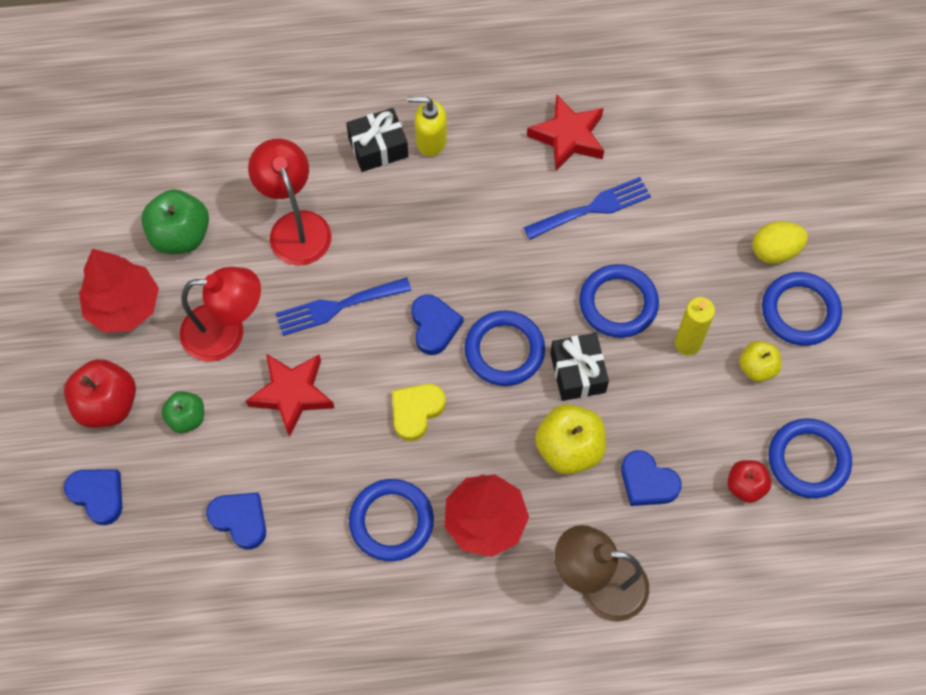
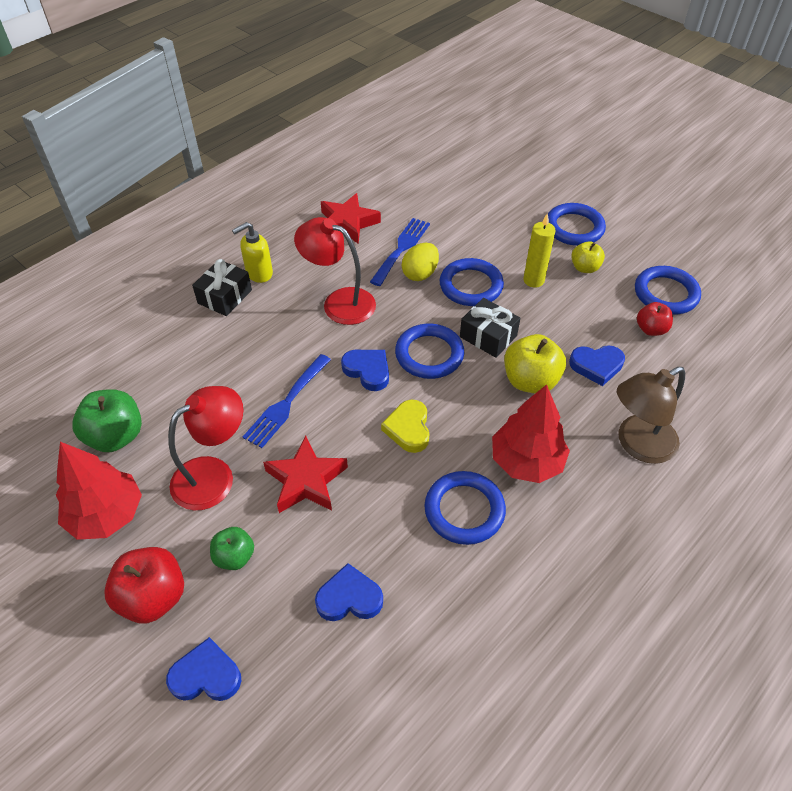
camera: 40 degrees left, 15 degrees down
red lamp [248,139,331,265] -> red lamp moved to [294,217,376,325]
yellow egg [752,221,808,264] -> yellow egg moved to [402,243,439,281]

